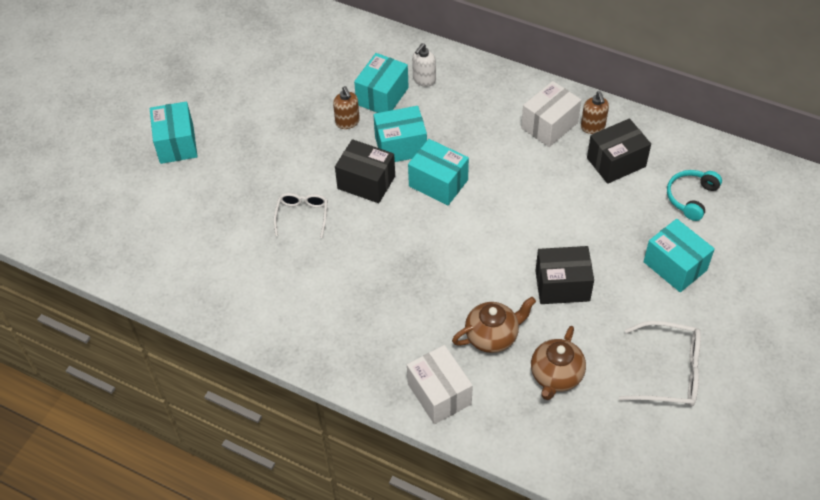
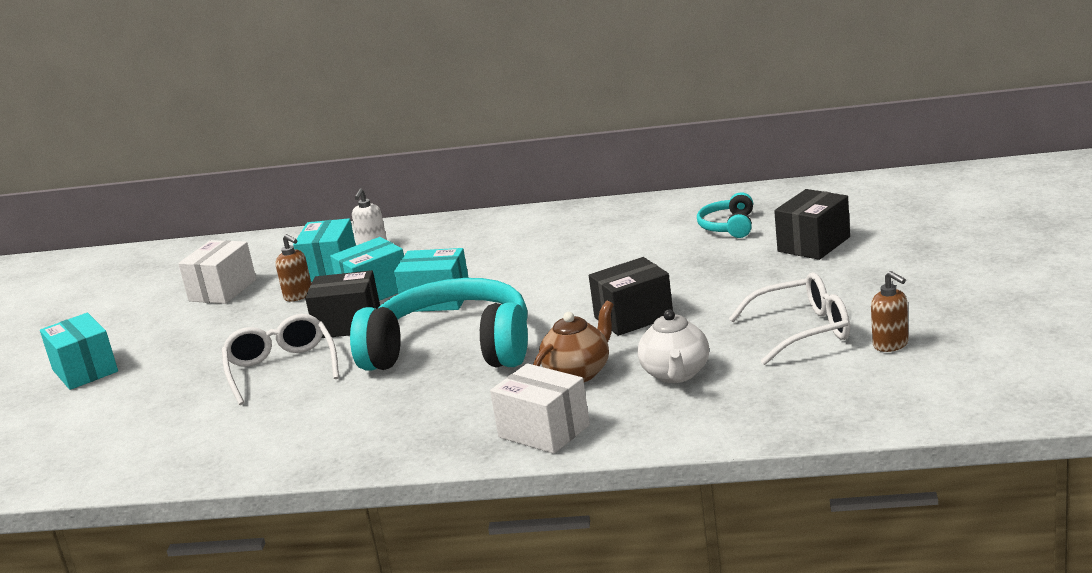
camera: 20 degrees left, 30 degrees down
white glasses [274,193,327,238] -> white glasses [222,314,339,405], size x1.58
white box [521,81,581,147] -> white box moved to [178,240,256,304]
brown teapot [531,326,586,400] -> white teapot [638,310,709,383]
brown soap dispenser [581,91,609,134] -> brown soap dispenser moved to [871,271,909,352]
black box [587,118,651,184] -> black box moved to [774,189,850,260]
turquoise box [643,219,715,292] -> none
none -> turquoise headphones [350,278,528,371]

